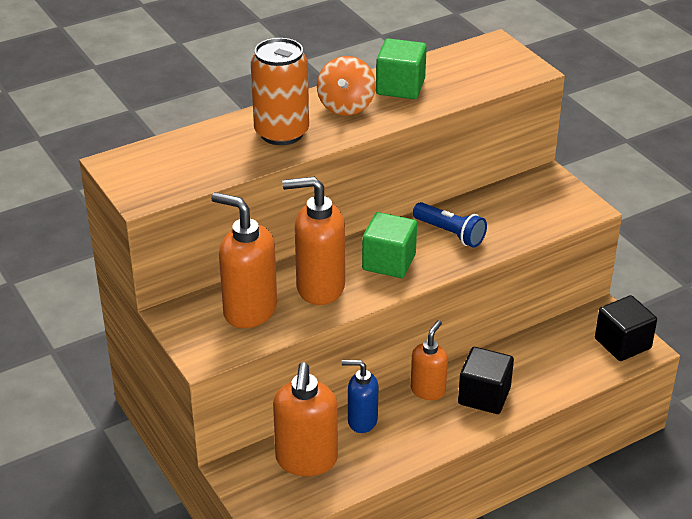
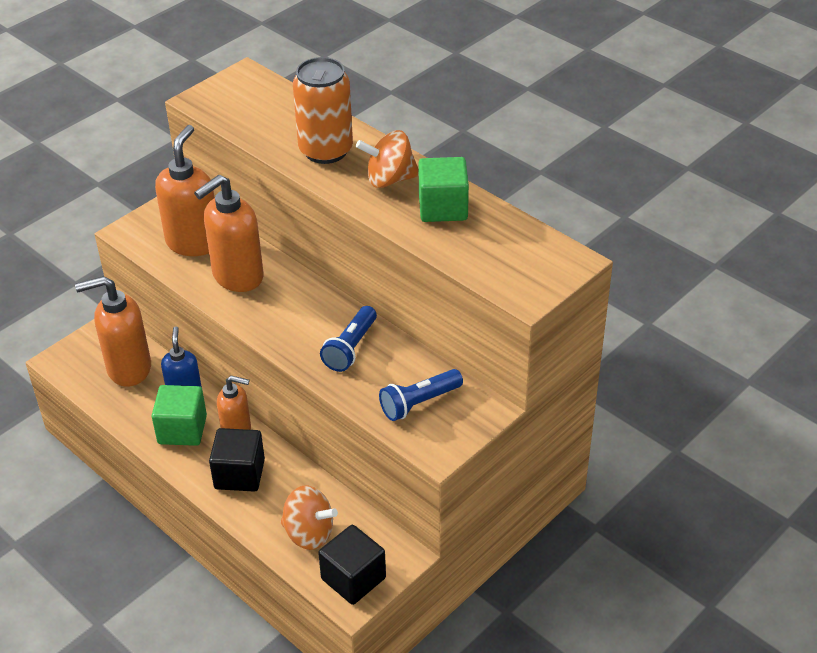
camera: 75 degrees right, 5 degrees up
orange soap dispenser [282,177,345,305] -> orange soap dispenser turned 120 degrees counterclockwise [194,175,264,292]
green cube [362,212,417,278] -> green cube moved to [152,385,207,446]
none -> orange spinning top [280,486,338,550]
none -> blue flashlight [379,369,463,421]

